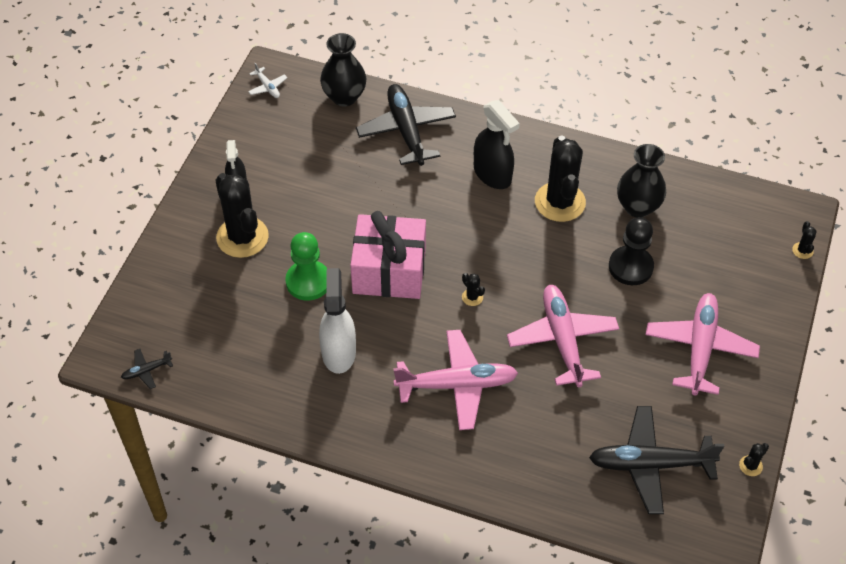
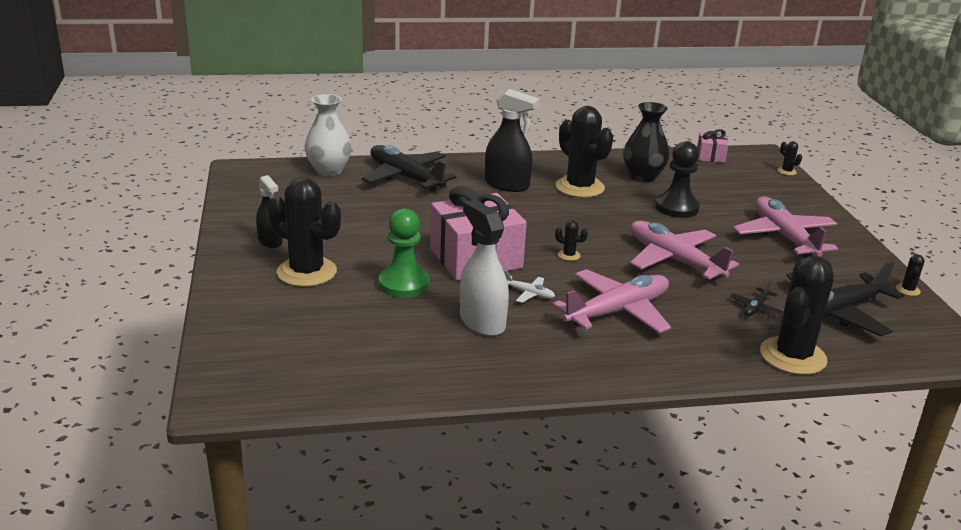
camera: 30 degrees left, 25 degrees down
black plane [121,349,173,389] -> black plane moved to [730,280,784,316]
white plane [248,63,287,98] -> white plane moved to [503,270,555,303]
black vase [320,33,366,106] -> white vase [304,94,352,176]
none -> pink gift [697,129,728,163]
none -> black cactus [760,256,834,375]

